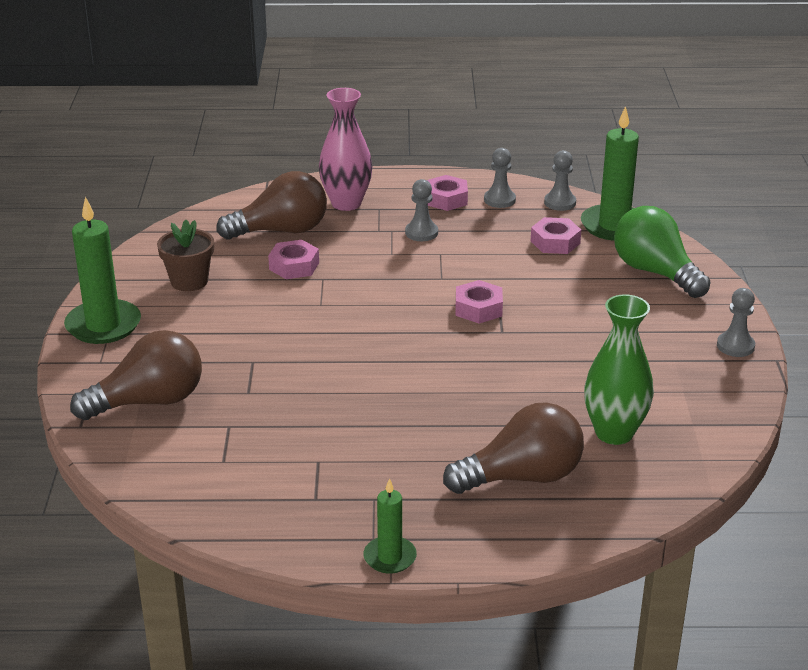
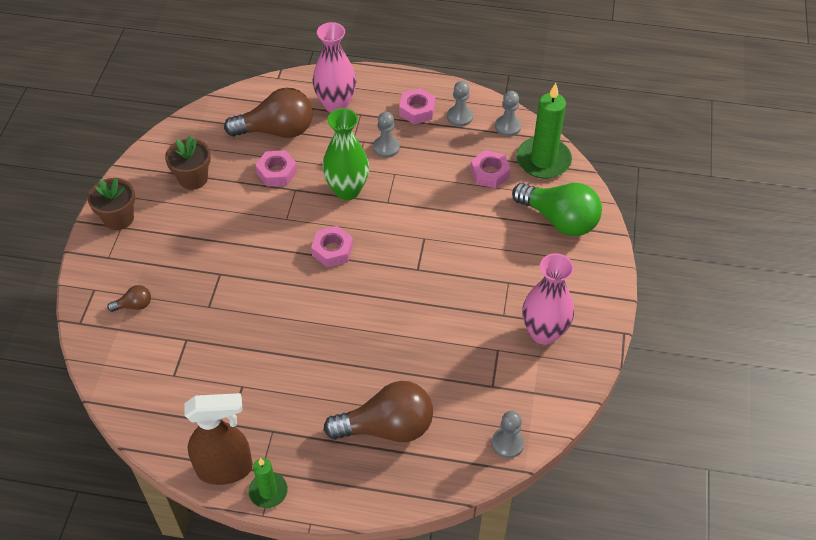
camera: 10 degrees right, 20 degrees up
green candle [64,197,141,344] -> brown flower pot [88,177,135,230]
brown light bulb [70,330,202,420] -> brown light bulb [107,285,151,312], size x0.44
pink nut [456,280,503,324] -> pink nut moved to [311,226,353,267]
green vase [584,295,654,445] -> green vase moved to [322,108,369,200]
green light bulb [614,206,710,298] -> green light bulb turned 150 degrees clockwise [512,183,602,236]
grey pawn [717,288,755,357] -> grey pawn moved to [492,411,524,458]
none -> brown spray bottle [184,393,253,485]
none -> pink vase [522,253,574,345]

